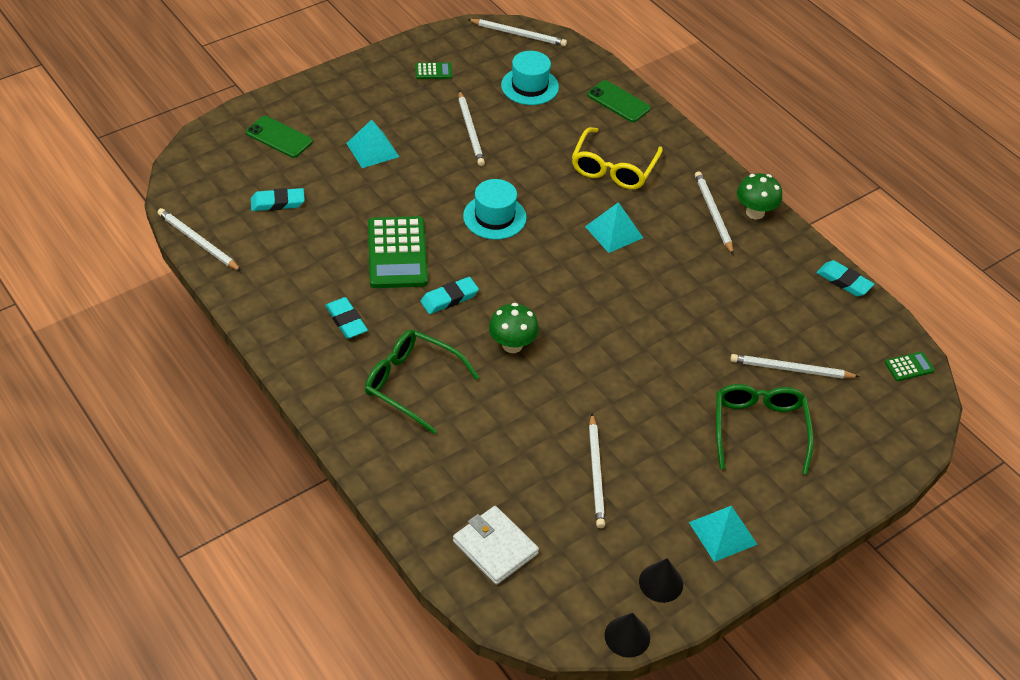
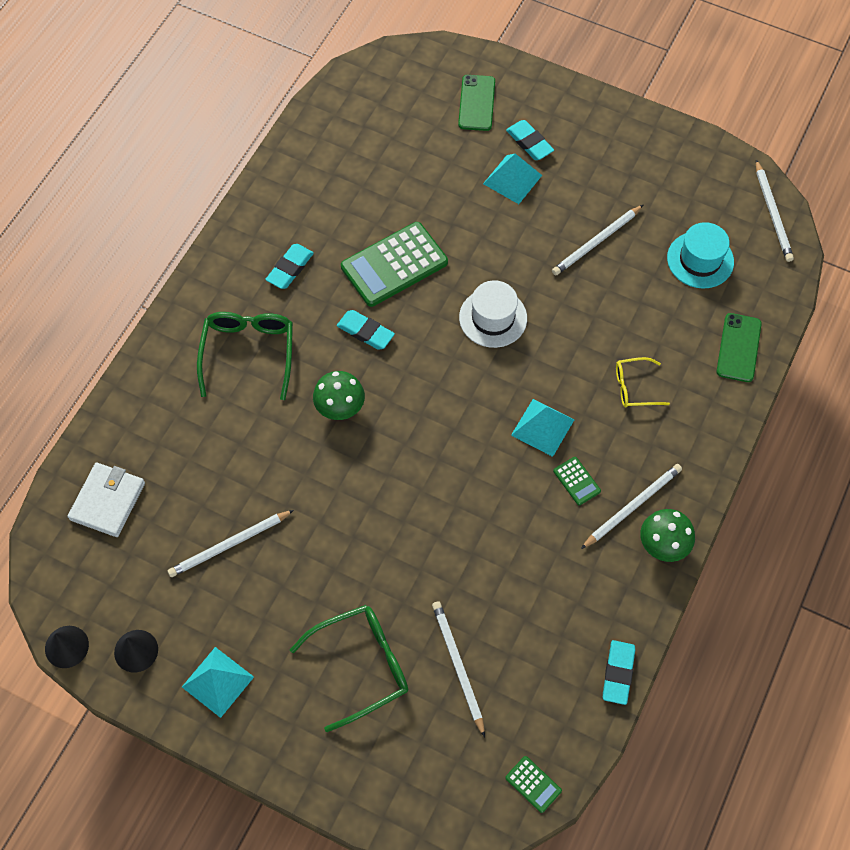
camera: 65 degrees right, 15 degrees up
white pencil [158,208,241,271] -> none
turquoise eraser [251,188,305,211] -> turquoise eraser moved to [506,120,554,160]
green calculator [415,62,452,79] -> green calculator moved to [553,457,601,505]
turquoise hat [463,179,527,240] -> white hat [459,280,527,348]
yellow glasses [572,127,663,189] -> yellow glasses [616,357,670,407], size x0.57

